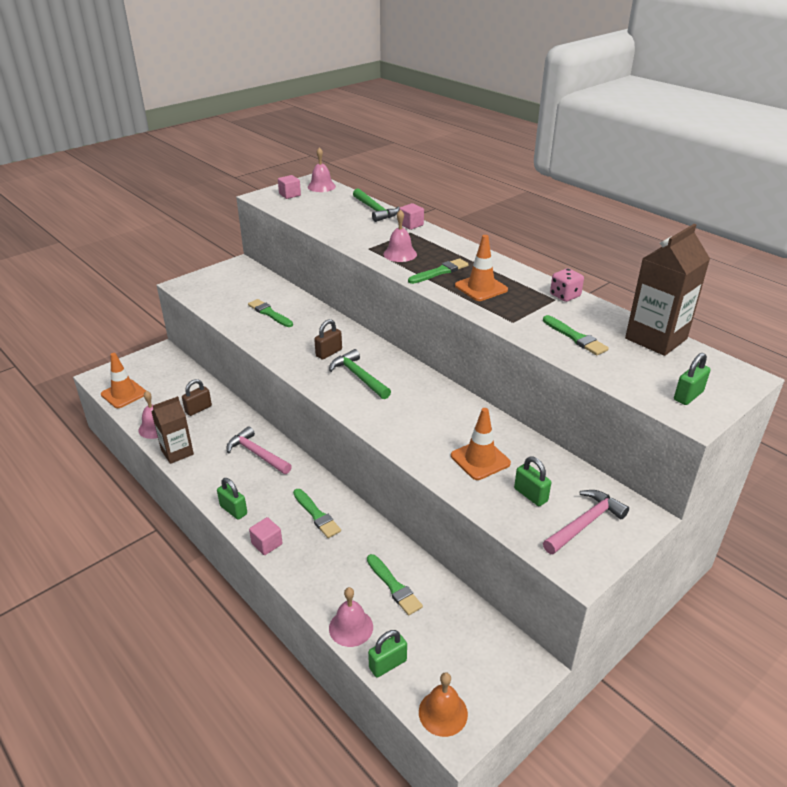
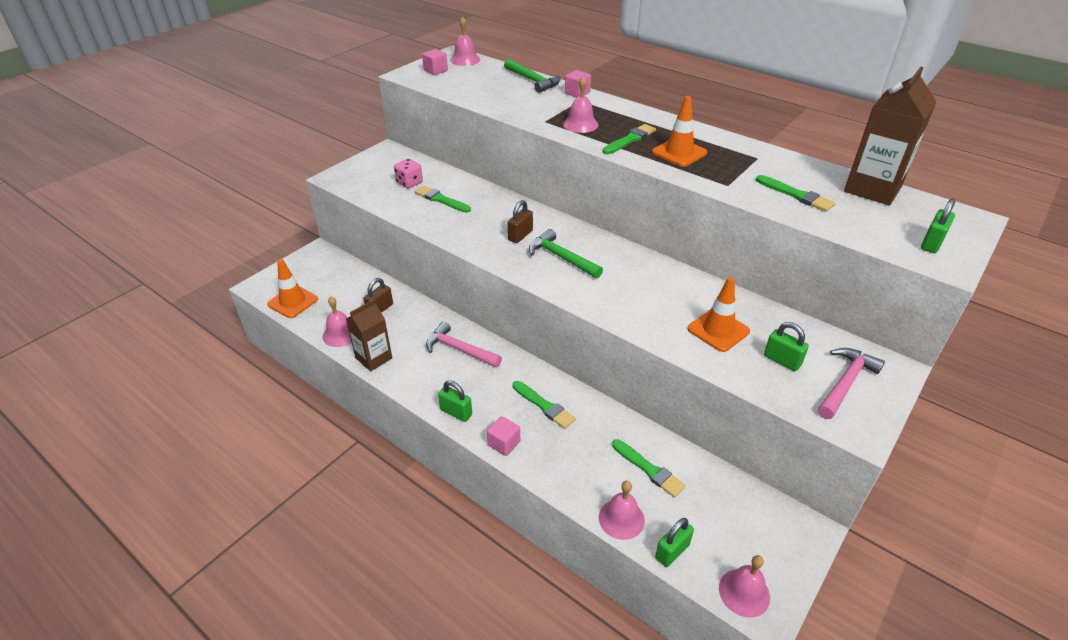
camera: 10 degrees left, 5 degrees up
orange bell [419,672,468,737] -> pink bell [719,555,770,618]
pink dice [550,268,584,302] -> pink dice moved to [394,159,423,188]

